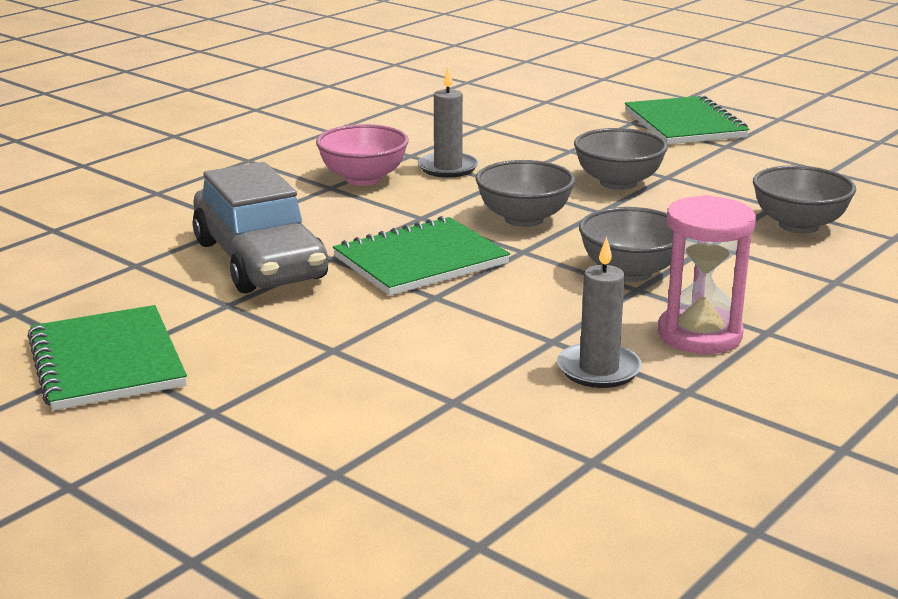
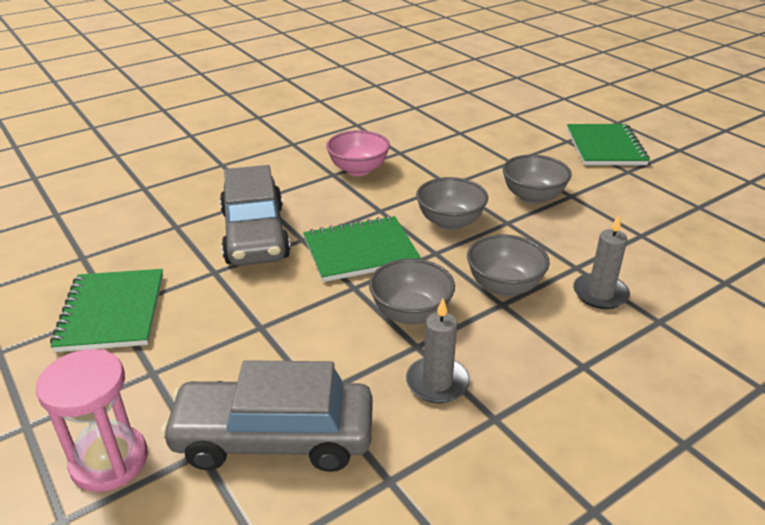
camera: 15 degrees right, 10 degrees up
grey candle [418,67,479,178] -> grey candle moved to [573,215,630,309]
pink hourglass [658,195,756,354] -> pink hourglass moved to [36,349,148,492]
grey bowl [753,165,856,233] -> grey bowl moved to [369,258,455,325]
none -> grey car [161,360,373,472]

